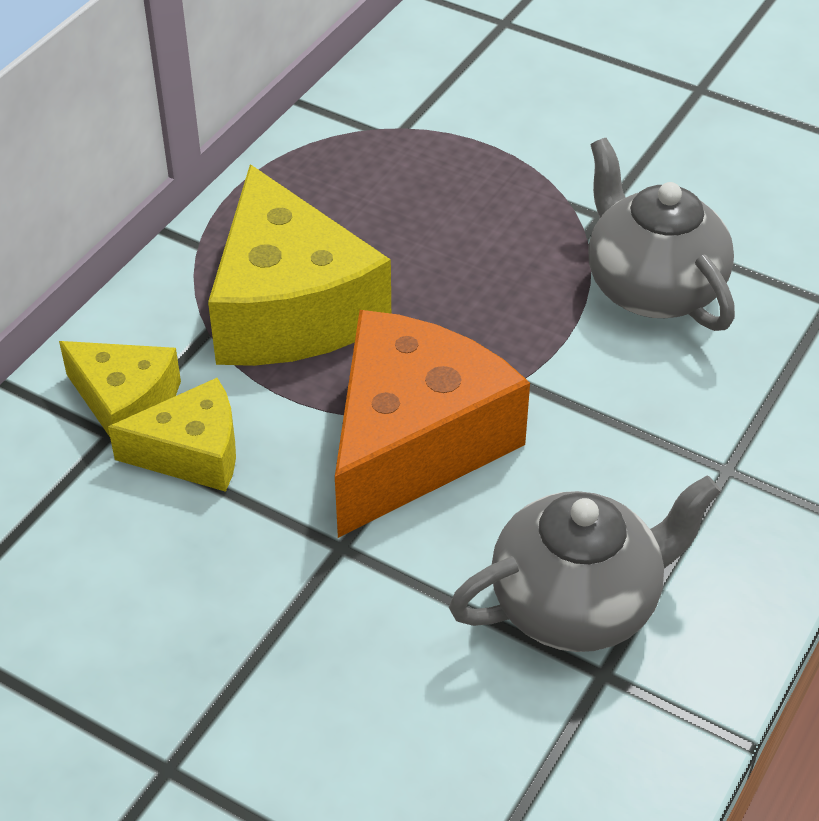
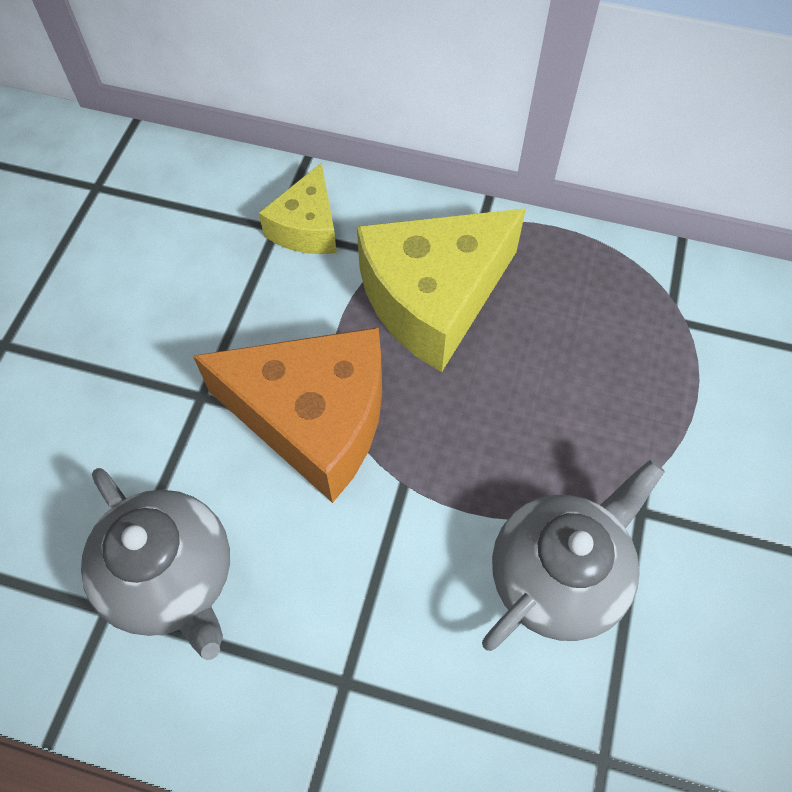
camera: 75 degrees right, 15 degrees up
yellow cheese [108,378,236,492] -> none

